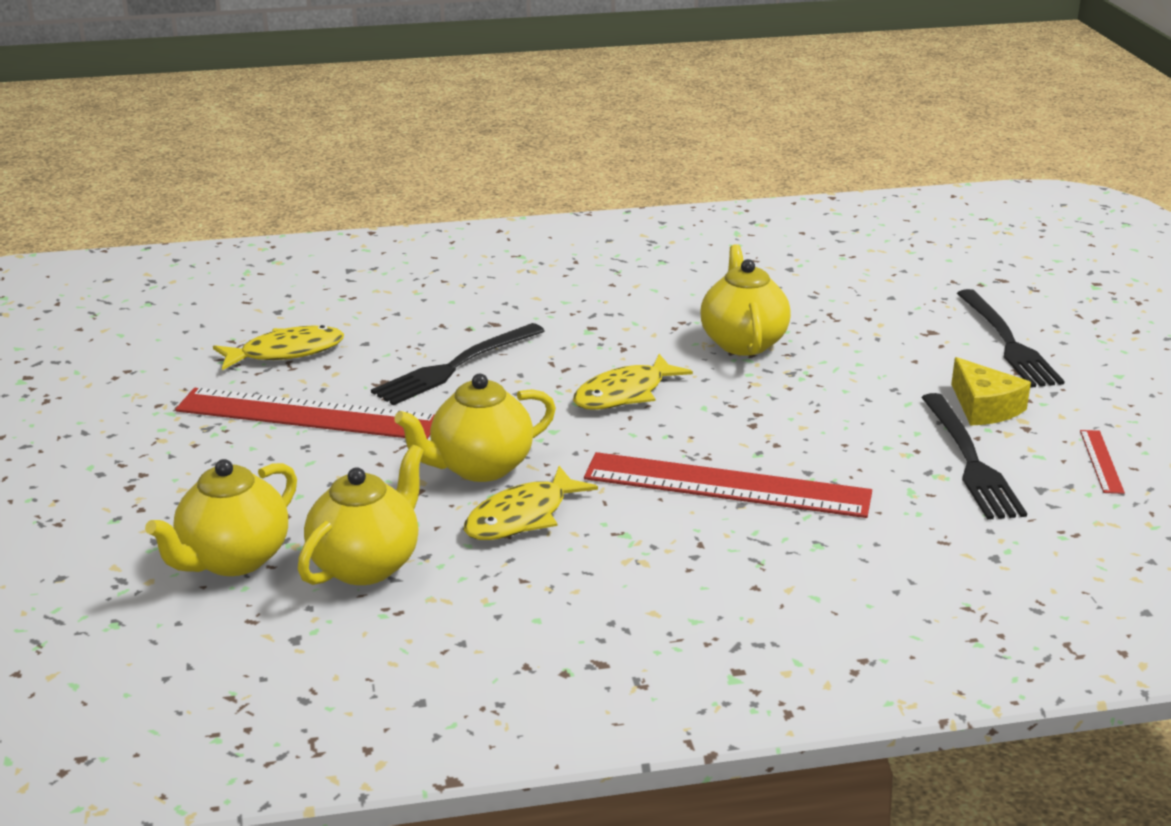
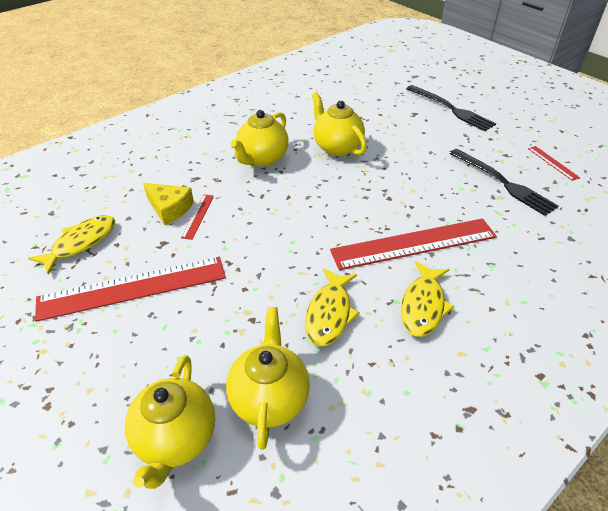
camera: 30 degrees left, 15 degrees up
black fork [371,323,544,405] -> red ruler [181,194,214,240]
yellow teapot [394,374,556,482] -> yellow teapot moved to [231,110,289,166]
yellow fish [573,354,693,410] -> yellow fish moved to [401,261,455,337]
yellow cheese [951,357,1031,426] -> yellow cheese moved to [143,183,194,225]

